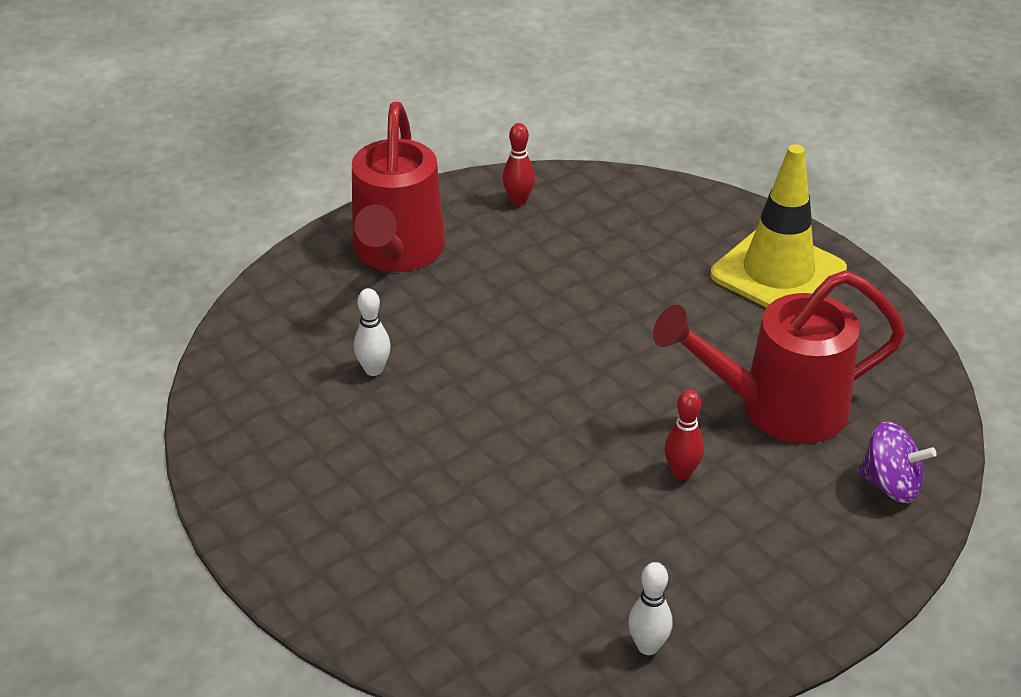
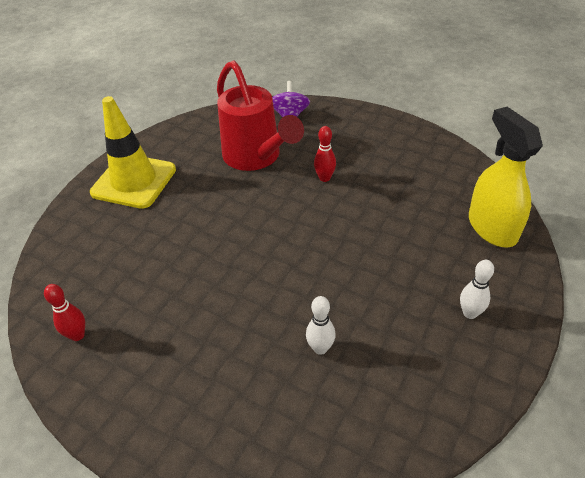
camera: 110 degrees left, 5 degrees up
red watering can [352,102,445,272] -> none
white bowling pin [628,562,673,655] -> white bowling pin moved to [460,260,494,319]
none -> yellow spray bottle [469,107,543,248]

